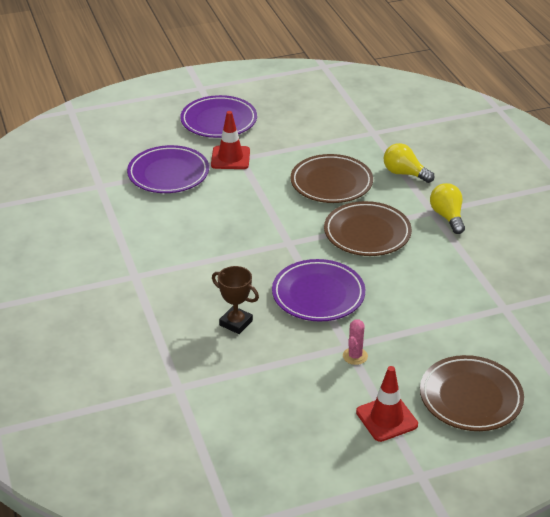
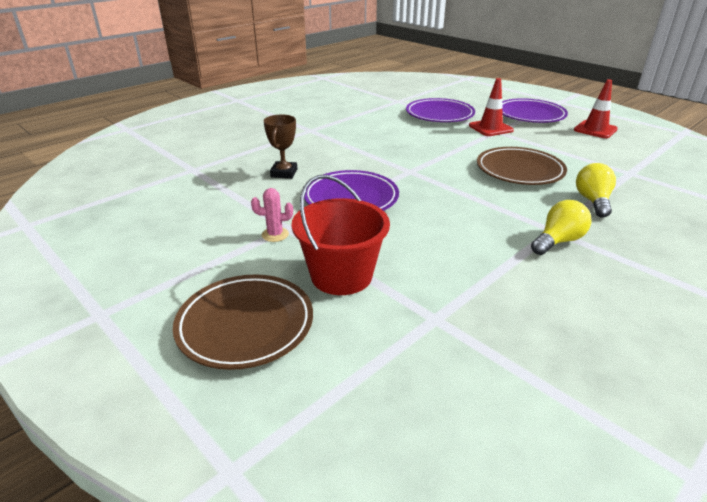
camera: 65 degrees right, 5 degrees down
brown plate [324,201,412,256] -> none
red traffic cone [356,366,418,442] -> red traffic cone moved to [574,79,618,138]
none -> red bucket [292,175,390,295]

